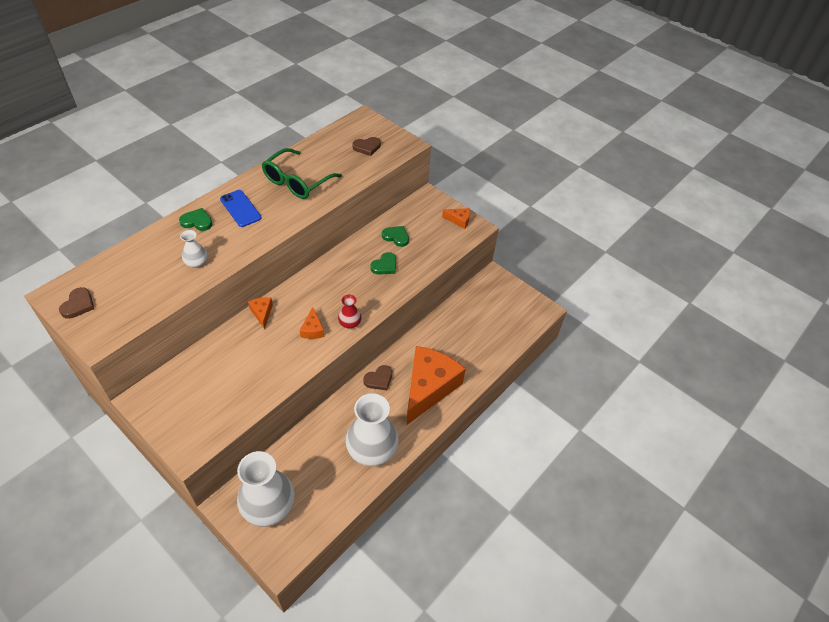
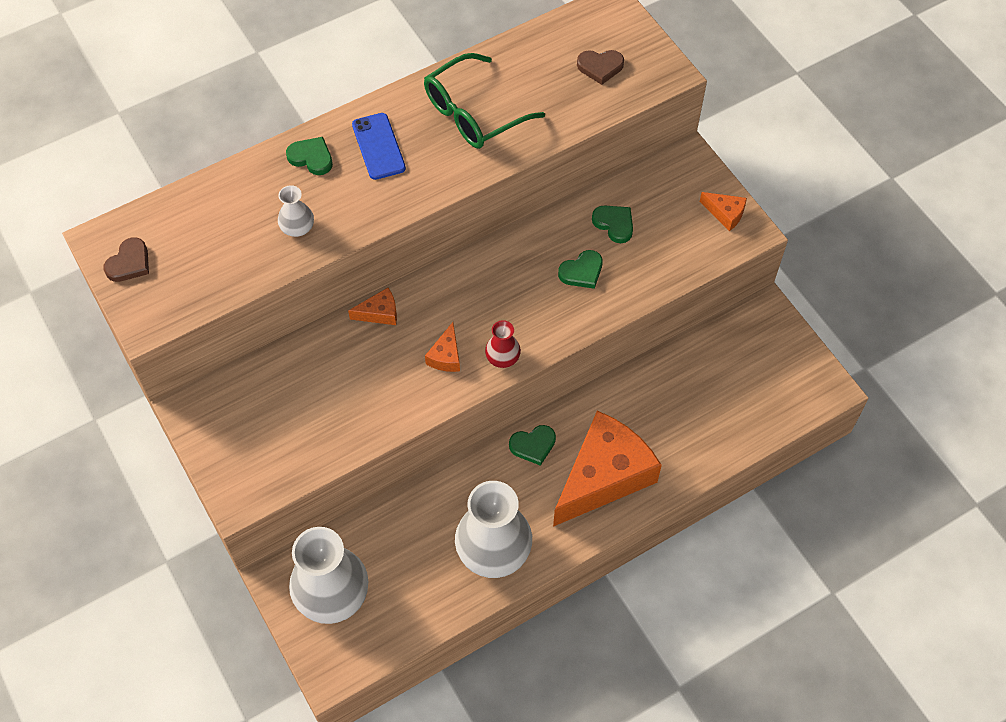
camera: 20 degrees right, 10 degrees up
orange cheese [248,297,273,329] -> orange cheese turned 75 degrees clockwise [348,288,397,325]
brown heart [363,365,392,390] -> green heart [509,425,556,466]

